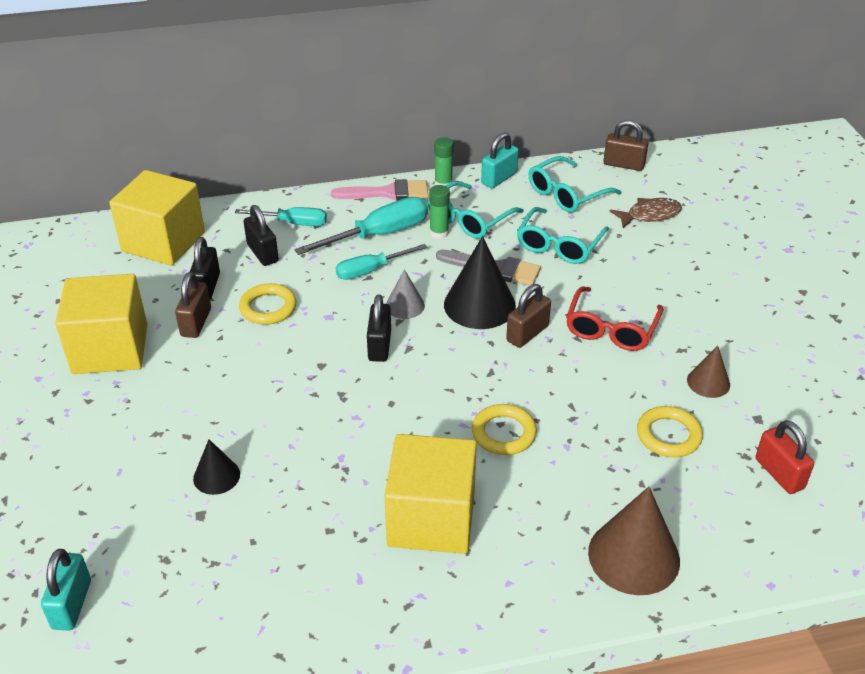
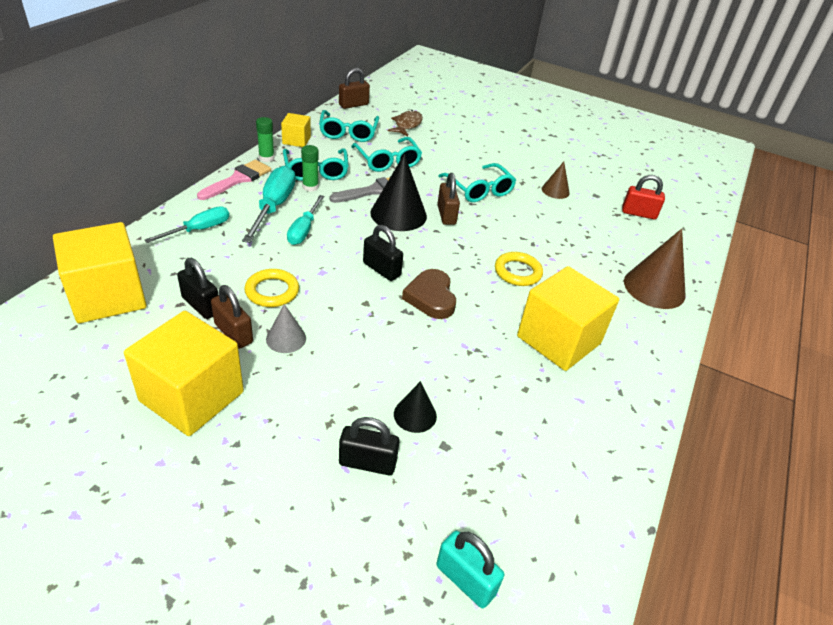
camera: 55 degrees left, 0 degrees up
black padlock [243,205,279,266] -> black padlock moved to [339,417,399,475]
grey cone [386,269,425,319] -> grey cone moved to [266,304,306,353]
turquoise padlock [481,132,519,188] -> yellow cube [281,113,311,147]
red glasses [566,286,664,351] -> turquoise glasses [438,163,516,202]
yellow ring [637,406,703,457] -> none
none -> brown heart [402,269,456,319]

